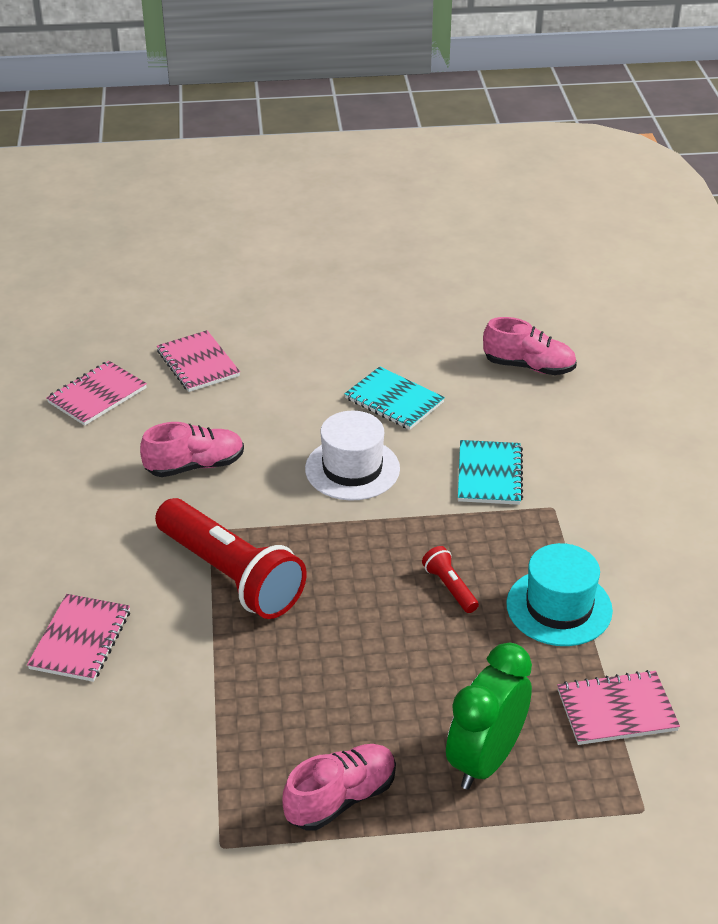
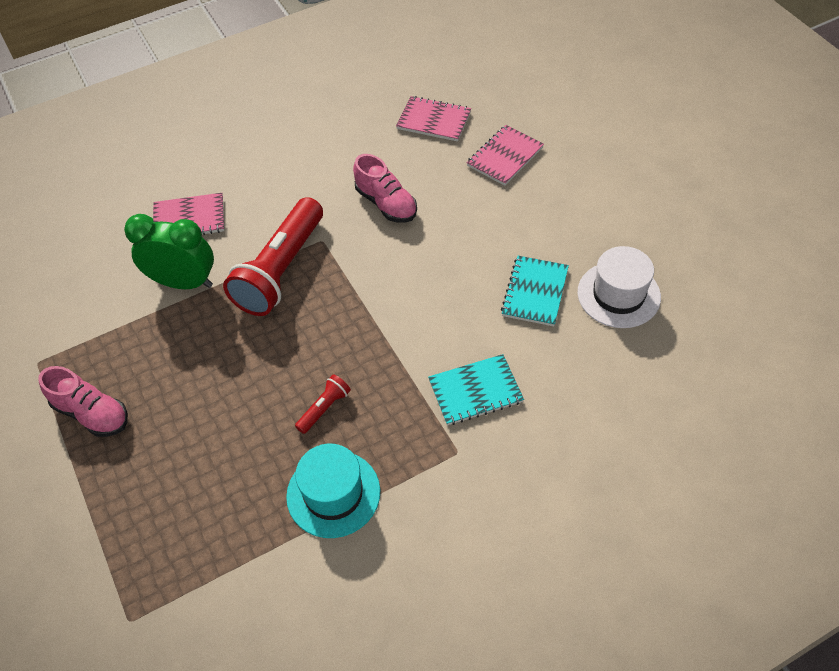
camera: 70 degrees right, 15 degrees up
white hat [305,411,400,501] -> white hat moved to [578,246,661,328]
green clock [446,643,532,790] -> green clock moved to [124,214,214,289]
pink shoe [483,317,577,375] -> none
pink notebook [557,670,680,745] -> none

